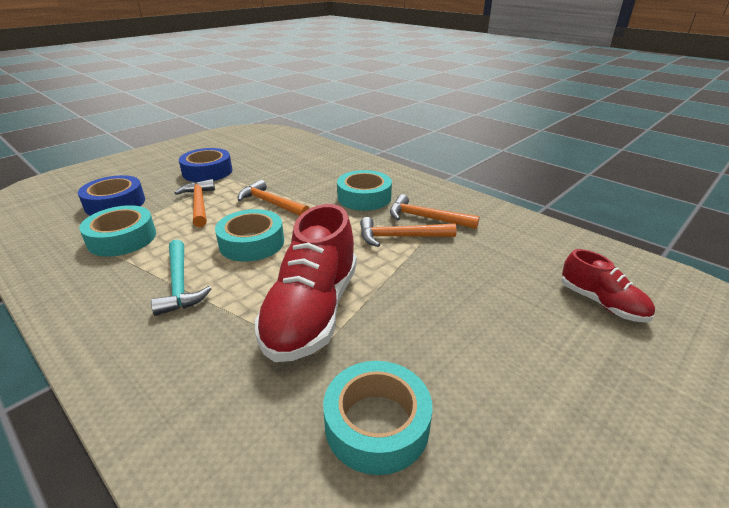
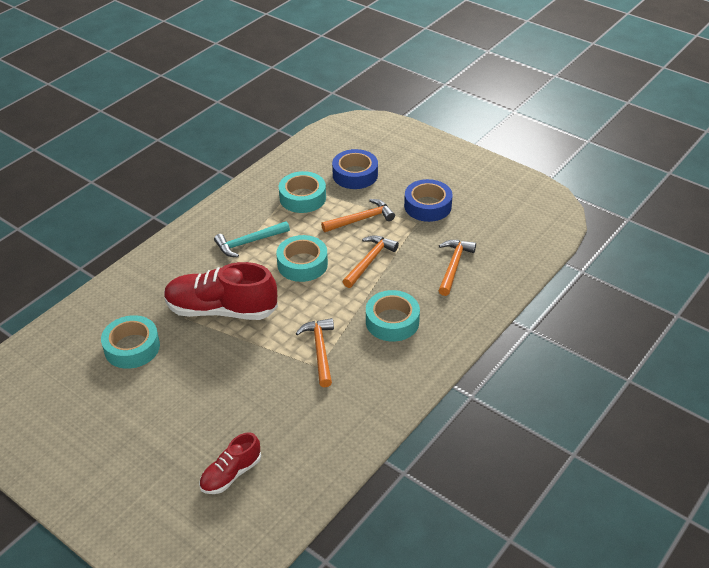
camera: 85 degrees right, 10 degrees up
orange hammer [390,194,479,229] -> orange hammer moved to [438,240,476,296]

